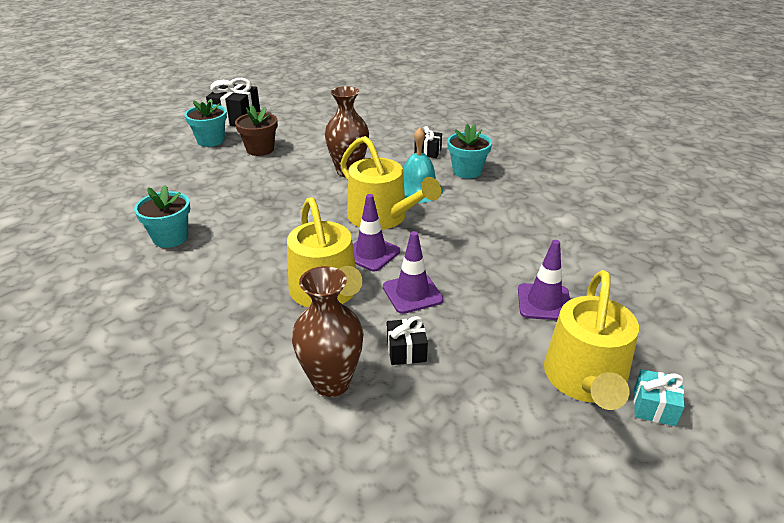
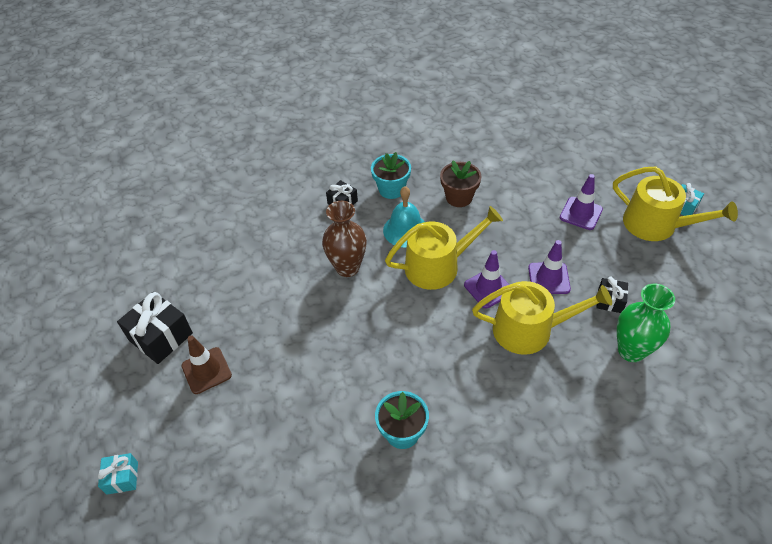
camera: 65 degrees left, 15 degrees up
turquoise flower pot [185,99,227,147] -> brown traffic cone [181,335,232,394]
brown flower pot [235,105,278,156] -> brown flower pot moved to [440,160,481,207]
brown vase [292,266,364,397] -> green vase [617,284,675,362]
none -> turquoise gift [98,453,138,495]

